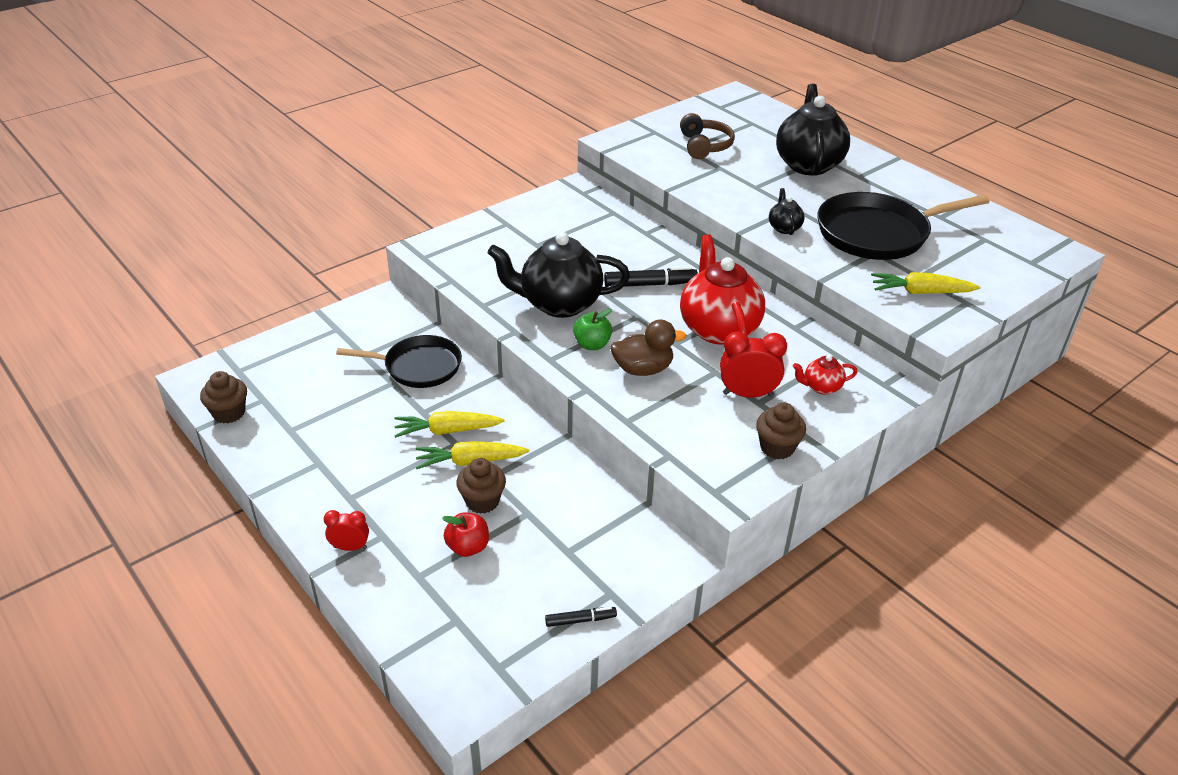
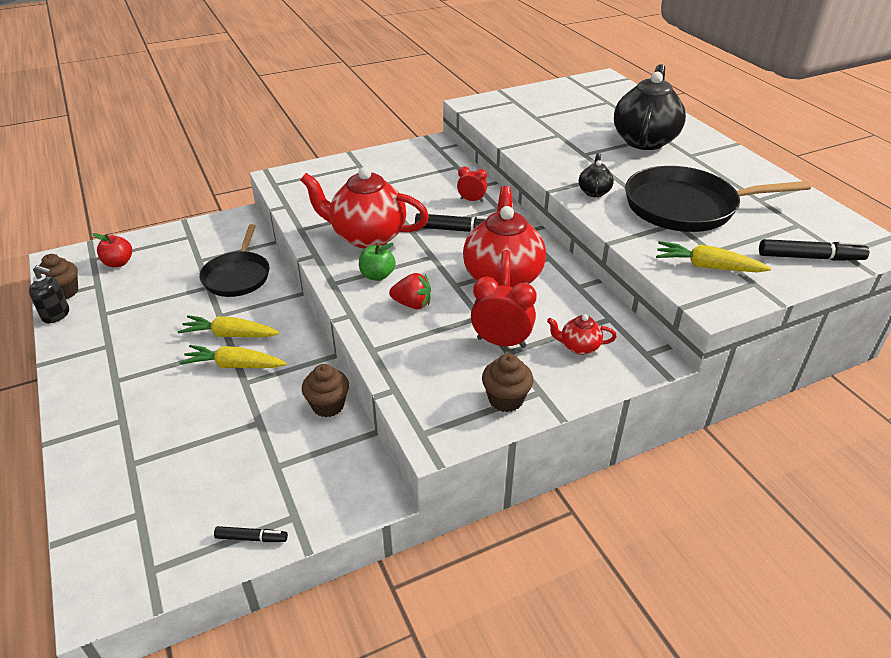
camera: 15 degrees right, 0 degrees up
red clock [324,510,369,551] -> red clock moved to [457,167,487,202]
black pan [336,335,462,388] -> black pan turned 75 degrees clockwise [199,224,270,297]
red apple [442,512,489,557] -> red apple moved to [93,233,132,267]
brown cupcake [456,458,506,514] -> brown cupcake moved to [302,364,349,417]
black teapot [488,232,630,318] -> red teapot [300,167,429,249]
brown duck [610,320,686,376] -> red strawberry [389,273,431,309]
brown headphones [680,113,735,159] -> none
none -> black soap dispenser [29,265,69,323]
none -> black marker [759,239,869,261]

